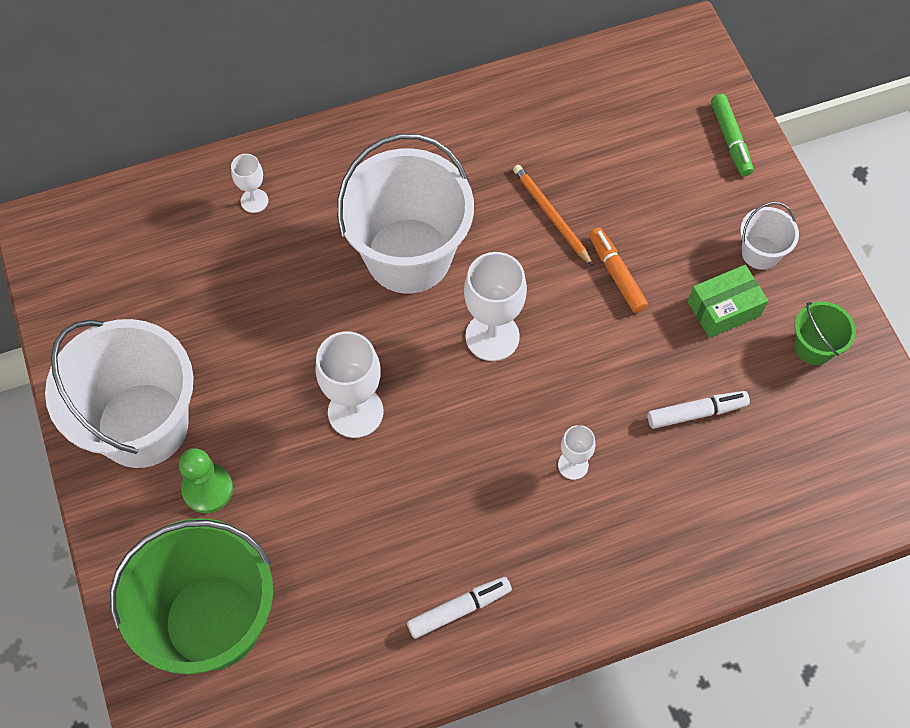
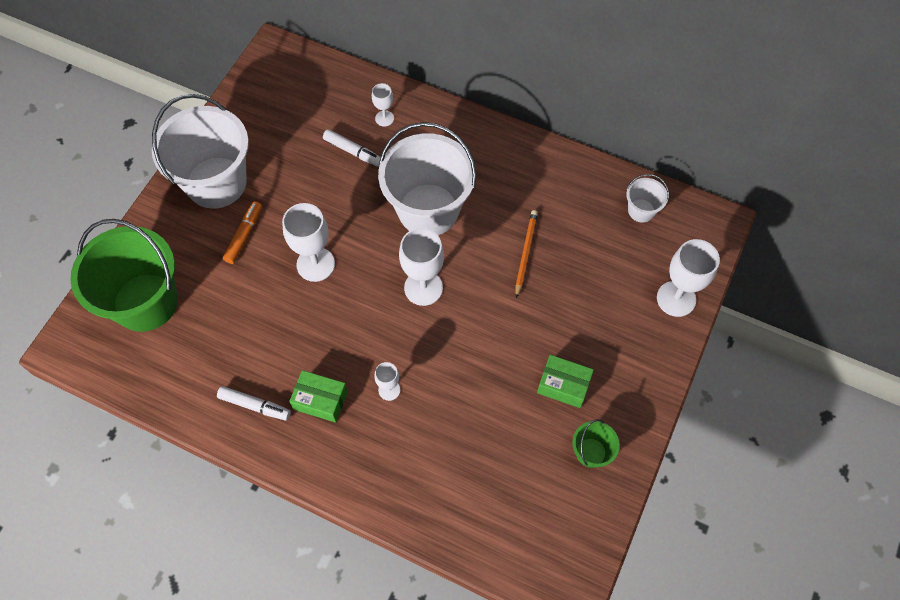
camera: 45 degrees right, 0 degrees up
green pawn [179,448,233,513] -> none
orange marker [589,228,648,313] -> orange marker moved to [223,201,262,264]
white marker [647,391,750,429] -> white marker moved to [323,129,381,167]
green marker [711,94,754,176] -> white goblet [657,239,720,317]
white bucket [740,202,799,270] -> white bucket moved to [626,174,669,222]
none -> green box [289,370,348,423]

